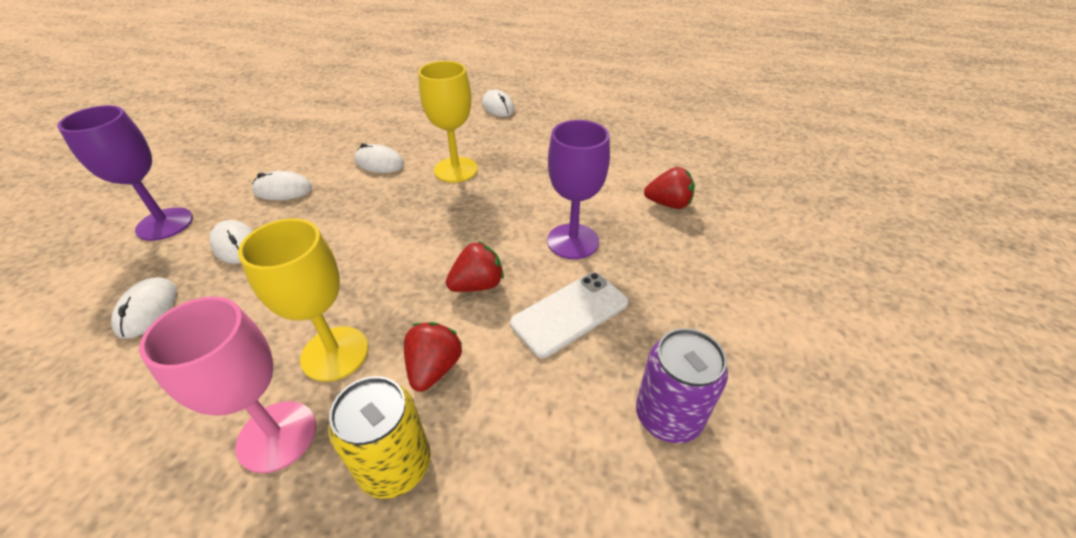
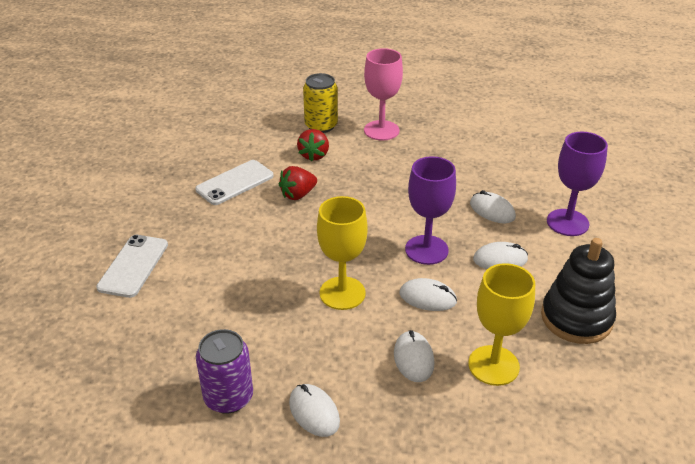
camera: 175 degrees right, 5 degrees down
white mouse [111,277,177,339] -> white mouse moved to [394,330,435,382]
yellow goblet [238,219,368,382] -> yellow goblet moved to [468,263,535,386]
purple goblet [547,120,610,259] -> purple goblet moved to [405,156,456,265]
purple can [636,328,728,443] -> purple can moved to [196,329,253,414]
red strawberry [644,167,695,209] -> white phone [96,235,168,298]
none -> black stacking toy [541,238,616,344]

